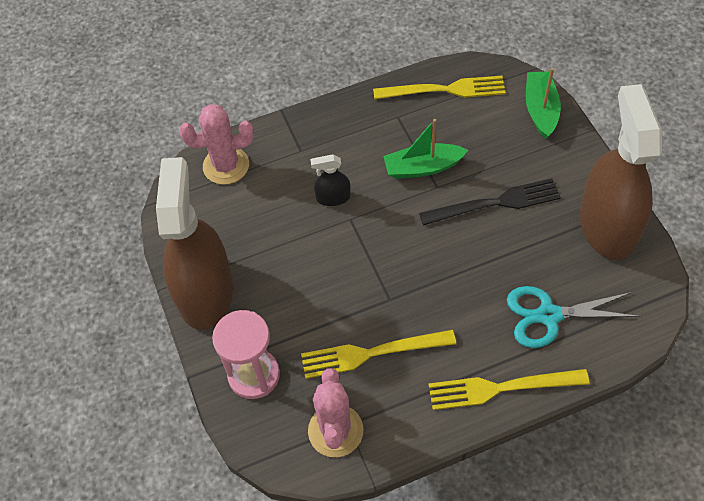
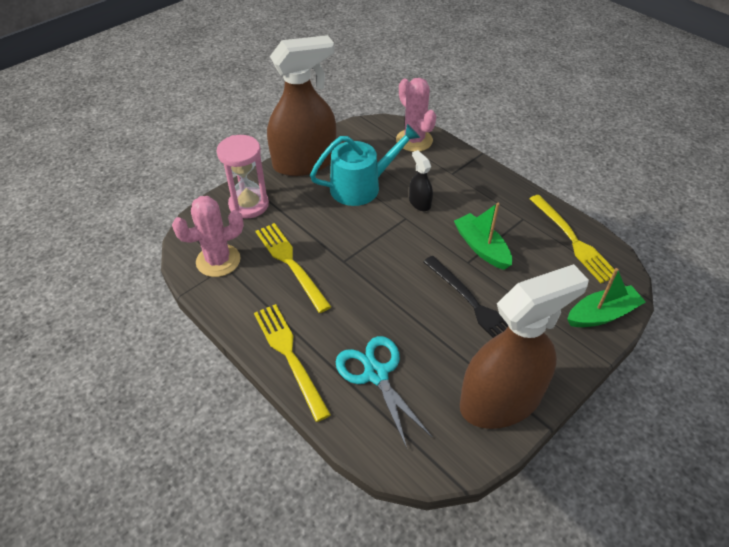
camera: 65 degrees right, 10 degrees down
none -> turquoise watering can [310,124,420,206]

